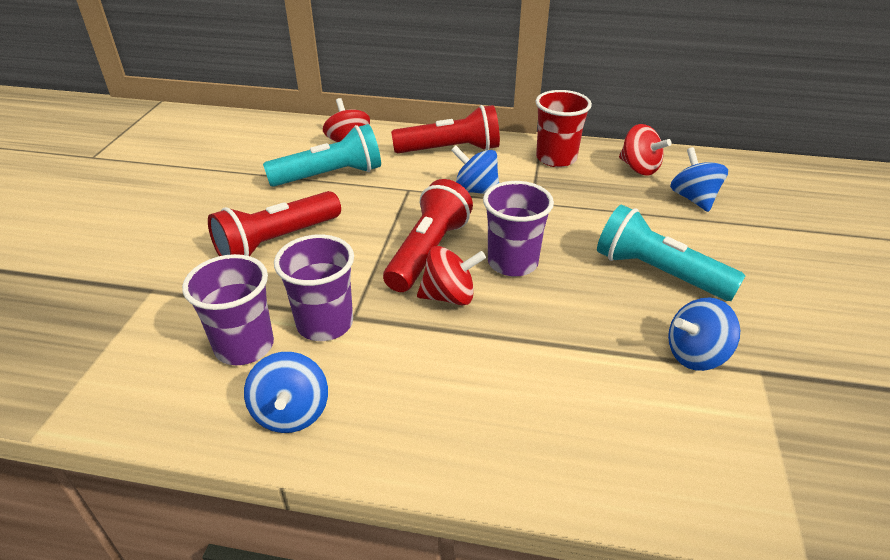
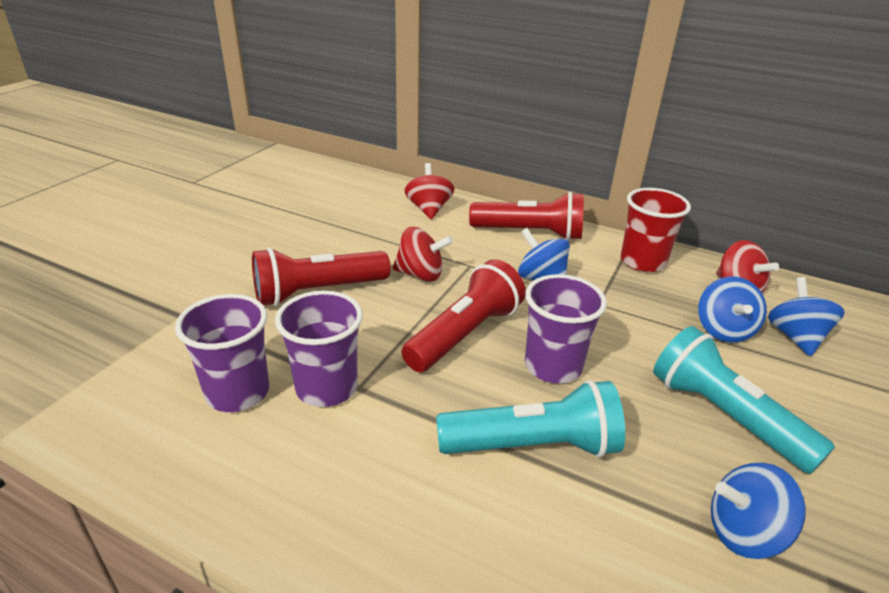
camera: 15 degrees right, 5 degrees down
blue spinning top [244,352,328,433] -> blue spinning top moved to [698,277,767,343]
turquoise flashlight [263,124,381,187] -> turquoise flashlight moved to [436,380,625,458]
red spinning top [417,246,486,306] -> red spinning top moved to [393,227,453,282]

